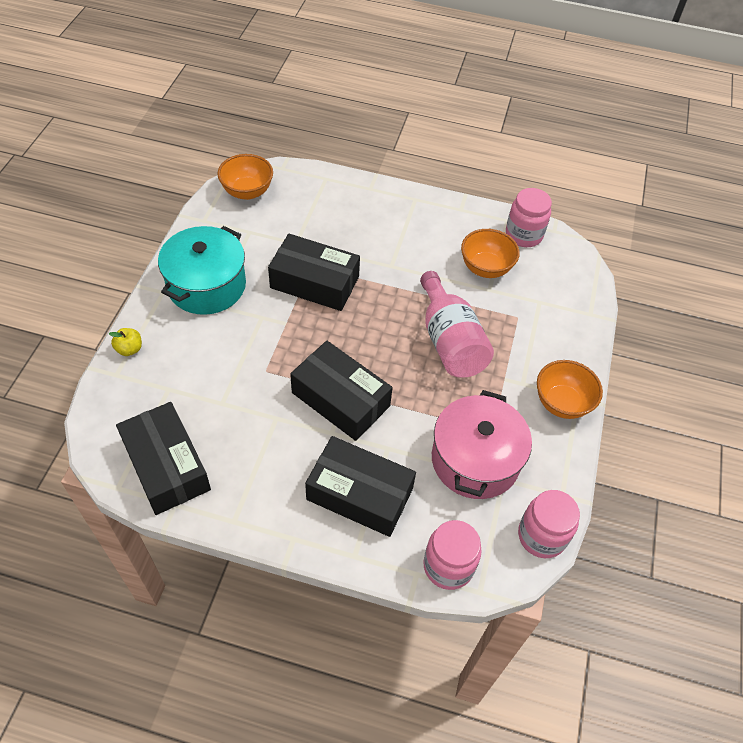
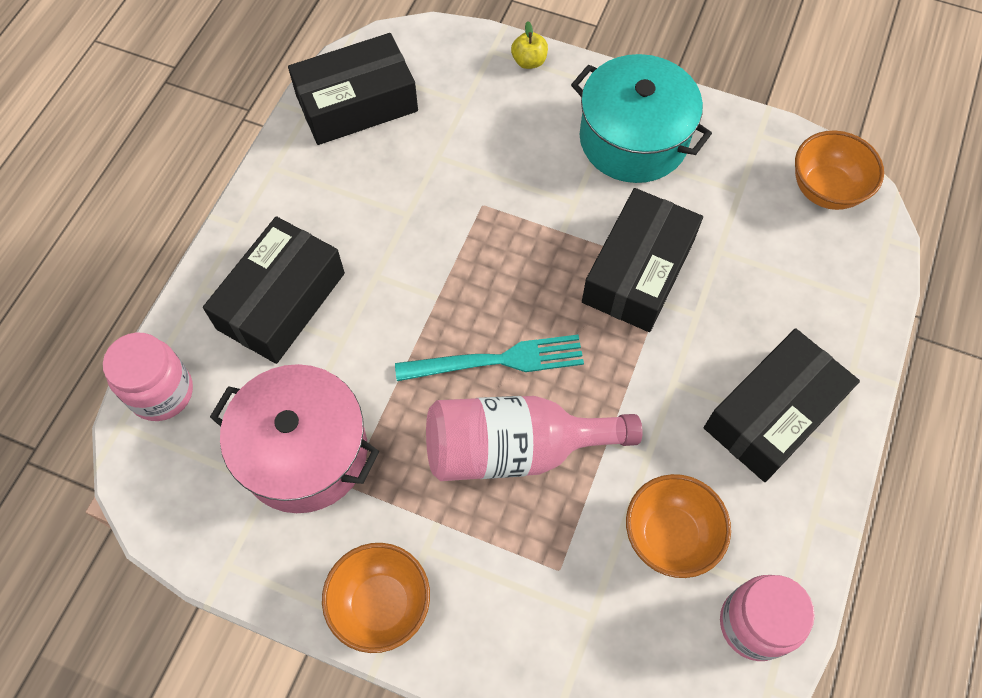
camera: 100 degrees right, 10 degrees up
black box [290,341,393,441] -> black box moved to [704,328,860,482]
pink jar [518,490,580,558] -> none
none -> turquoise fork [395,335,584,381]

